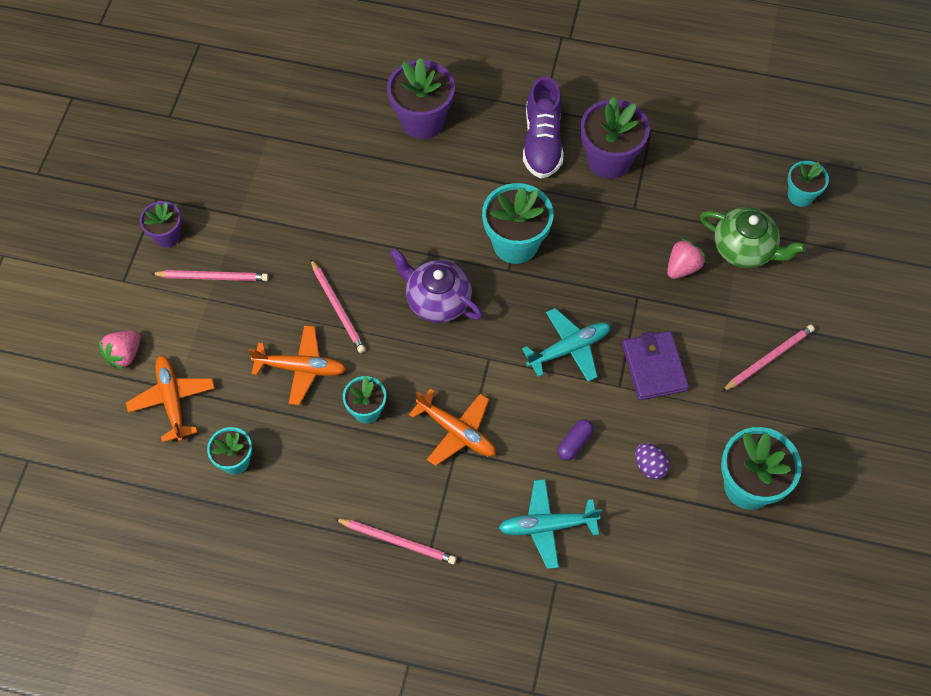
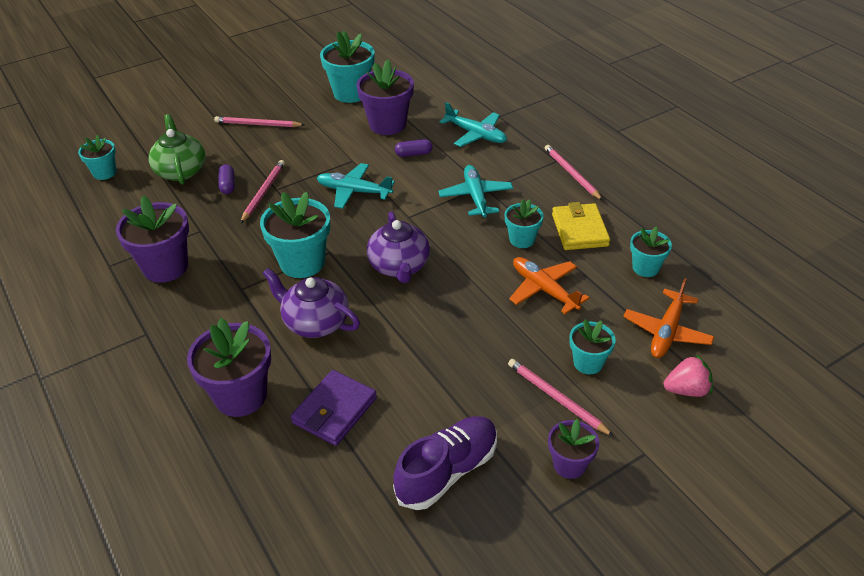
camera: 135 degrees left, 20 degrees down
pink pencil [311,259,366,353] -> pink pencil moved to [240,160,285,224]
orange plane [409,388,496,466] -> turquoise plane [438,165,513,217]
purple shoe [523,76,564,178] -> purple shoe moved to [393,416,497,510]
purple wallet [622,331,689,400] -> purple wallet moved to [291,370,377,446]
purple egg [635,443,670,479] -> purple flower pot [356,60,414,135]
pink strawberry [667,238,706,279] -> purple capsule [218,164,235,194]
none -> purple teapot [262,268,360,338]
none -> yellow wallet [552,202,610,250]
none -> turquoise flower pot [569,320,616,374]

